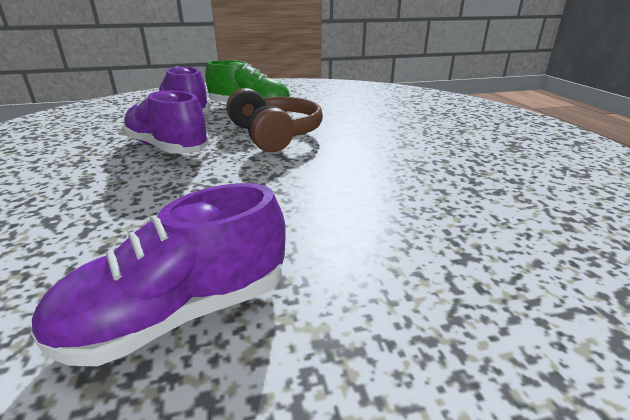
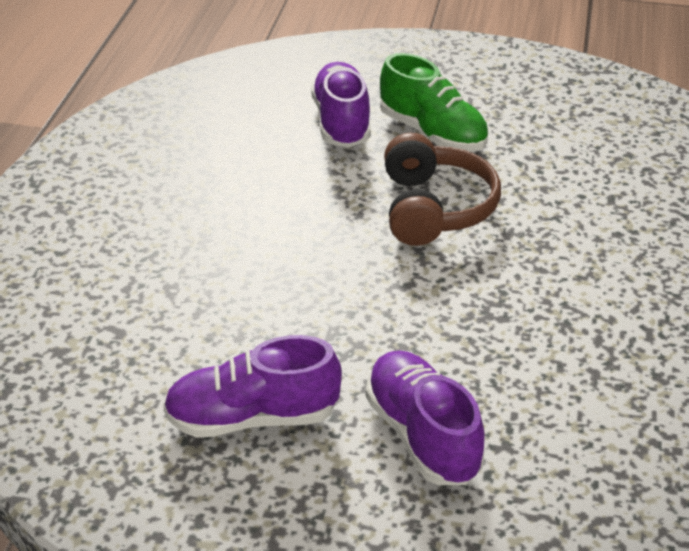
camera: 25 degrees right, 10 degrees up
purple shoe [122,91,209,154] -> purple shoe moved to [366,350,485,485]

